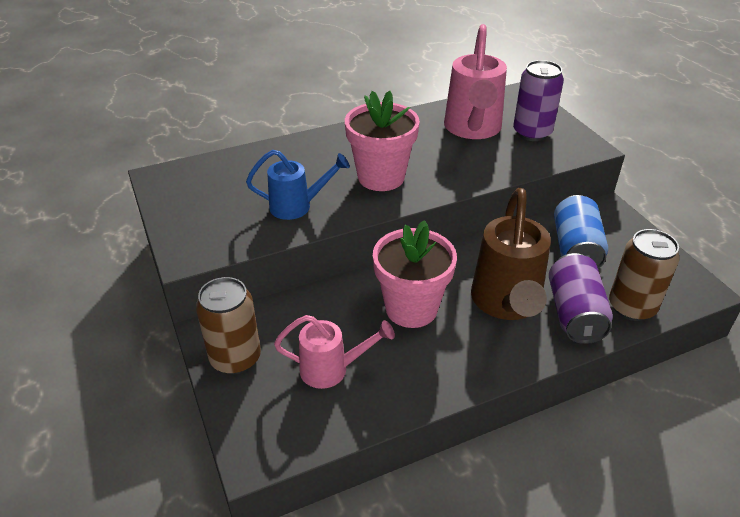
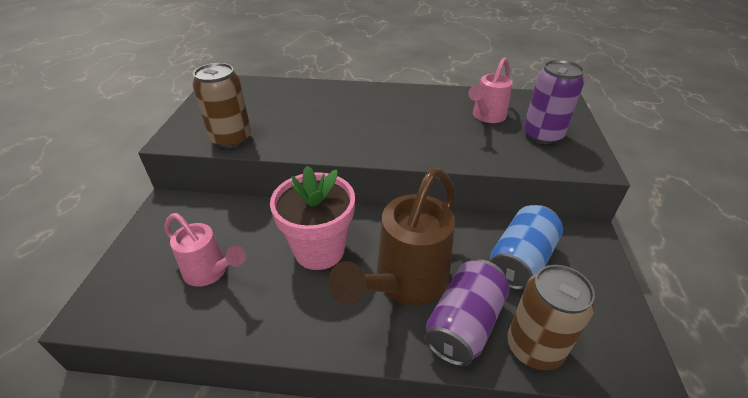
camera: 30 degrees right, 0 degrees up
brown can [196,277,261,374] -> brown can moved to [193,63,251,148]
blue watering can [246,150,350,220] -> none
pink flower pot [345,91,420,191] -> none
pink watering can [444,24,507,139] -> pink watering can [469,57,513,123], size x0.60

